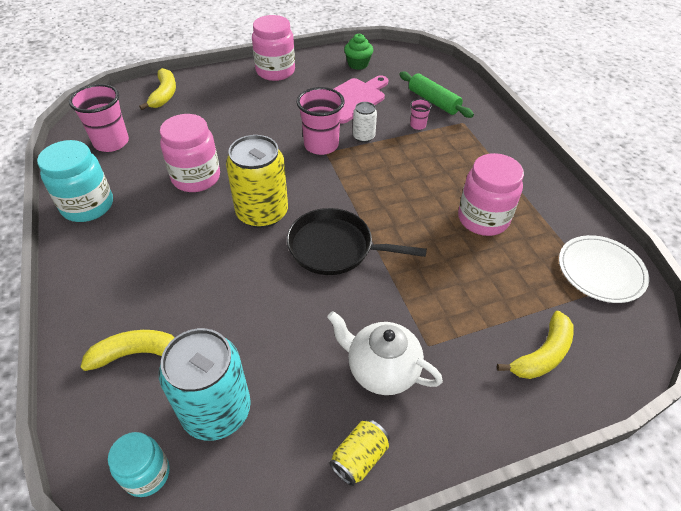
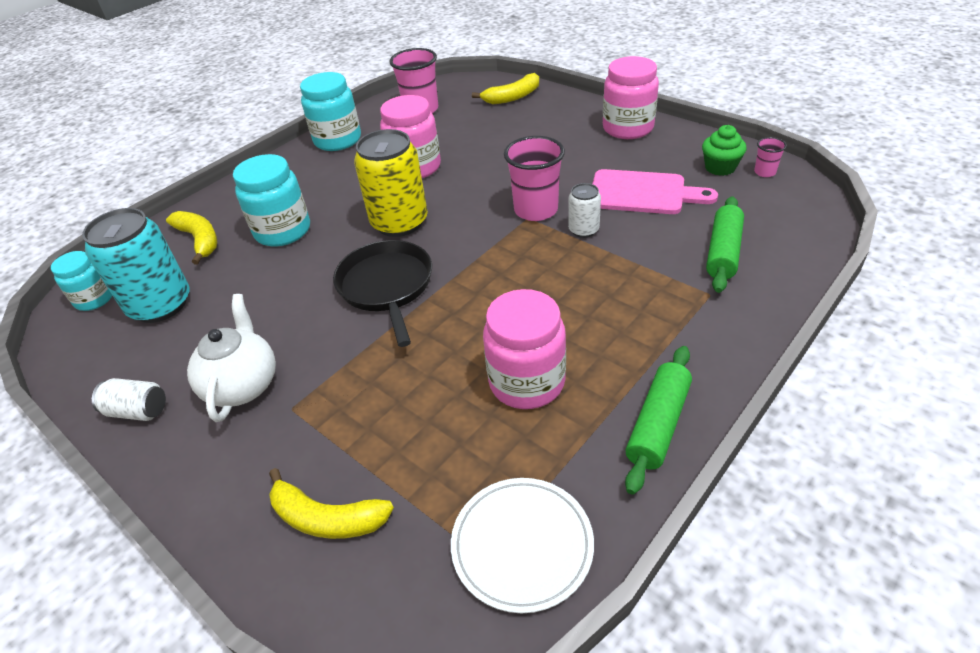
camera: 65 degrees right, 5 degrees down
yellow can [329,419,390,486] -> white can [92,378,166,421]
pink cup [410,99,432,130] -> pink cup moved to [754,137,787,177]
none -> turquoise jar [233,154,310,247]
none -> green rolling pin [625,346,692,495]

